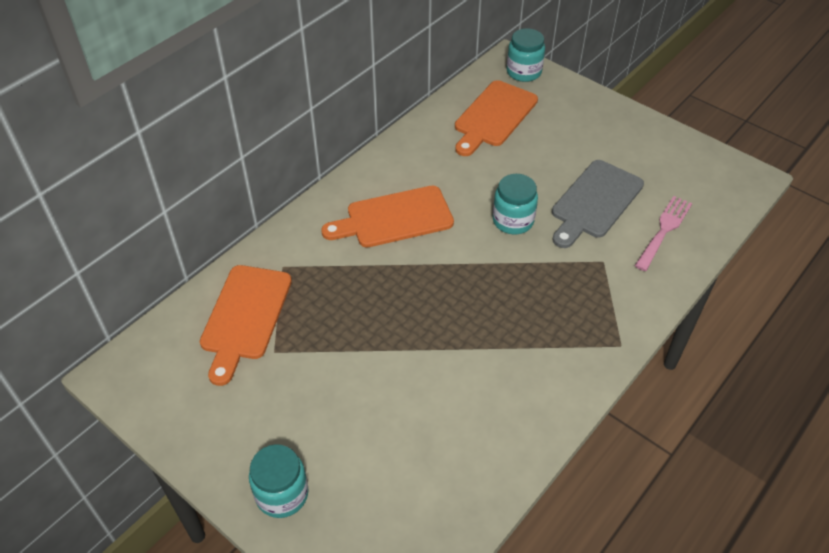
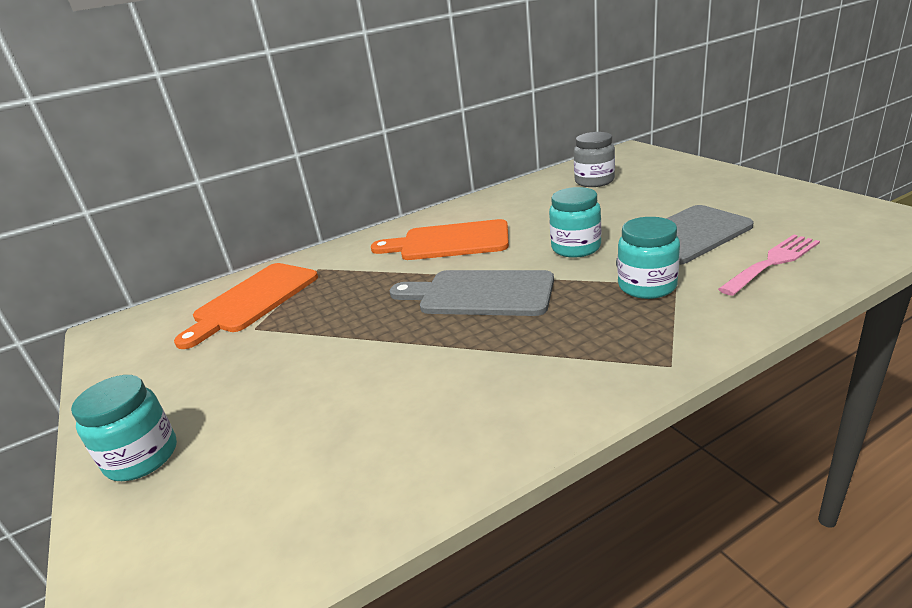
camera: 25 degrees right, 20 degrees down
orange cutting board [455,80,538,156] -> grey jar [574,132,615,187]
turquoise jar [507,28,545,82] -> turquoise jar moved to [618,217,680,299]
none -> grey cutting board [390,270,554,316]

